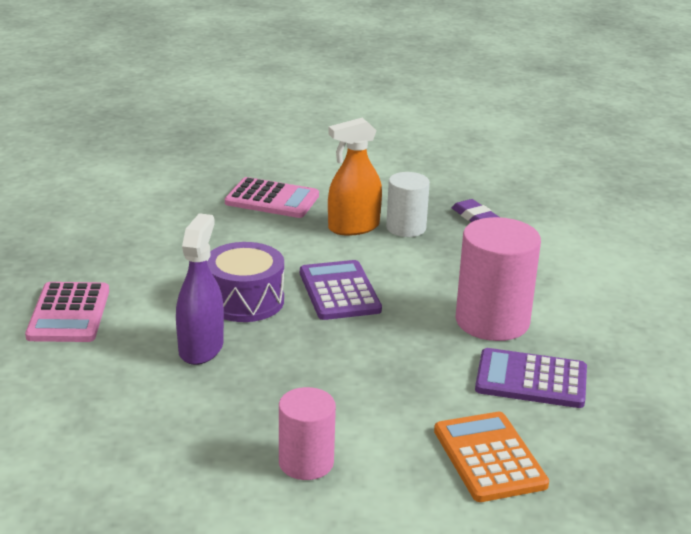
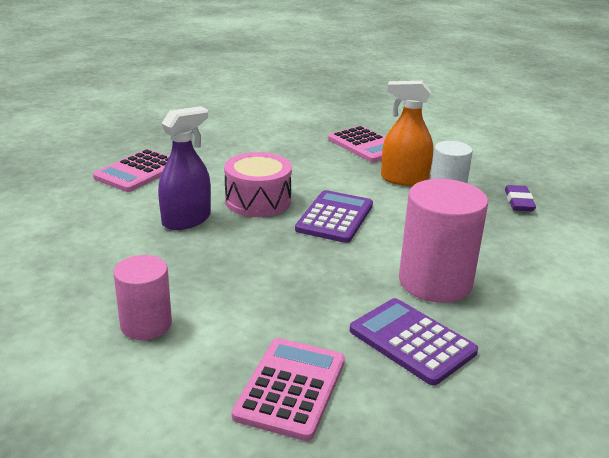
camera: 35 degrees right, 0 degrees up
purple drum [207,242,284,322] -> pink drum [224,152,292,217]
orange calculator [434,412,549,502] -> pink calculator [232,338,345,441]

